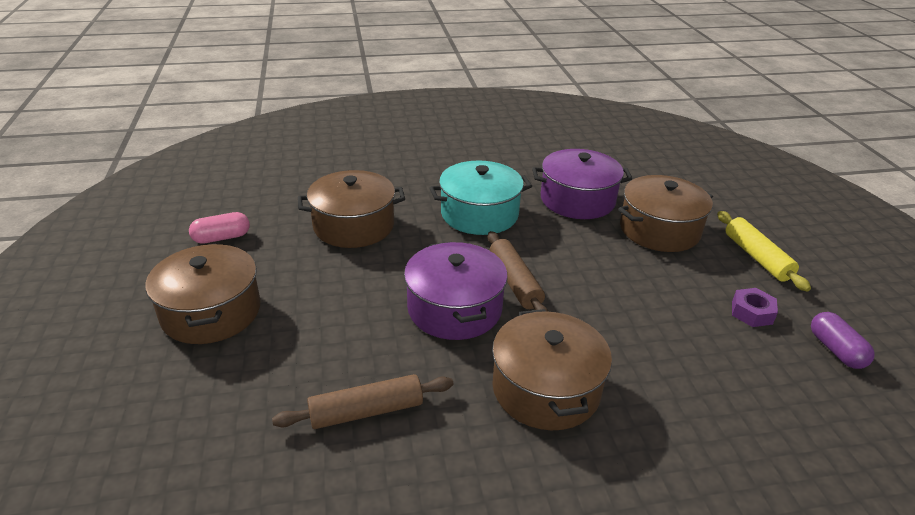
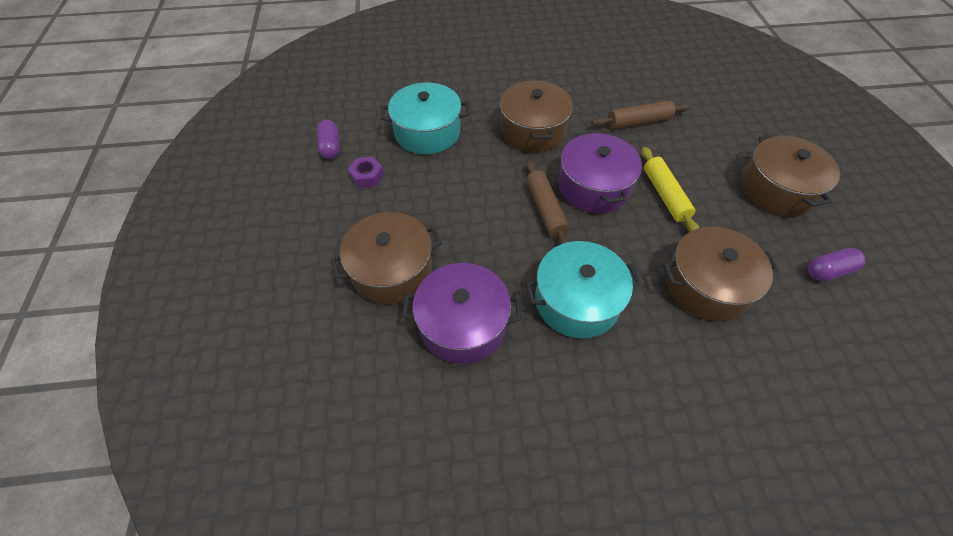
camera: 175 degrees left, 20 degrees up
pink capsule [189,212,250,244] -> purple capsule [808,248,866,281]
yellow rolling pin [717,211,811,292] -> yellow rolling pin moved to [641,147,699,232]
none -> turquoise pot [381,83,470,154]

